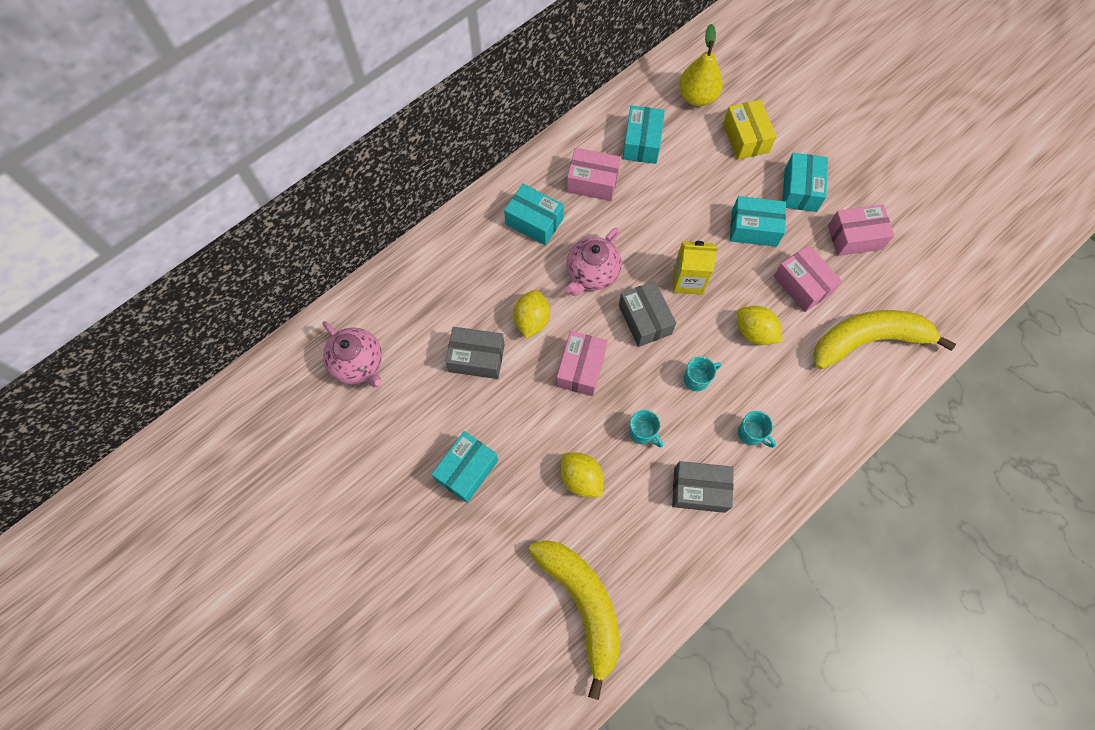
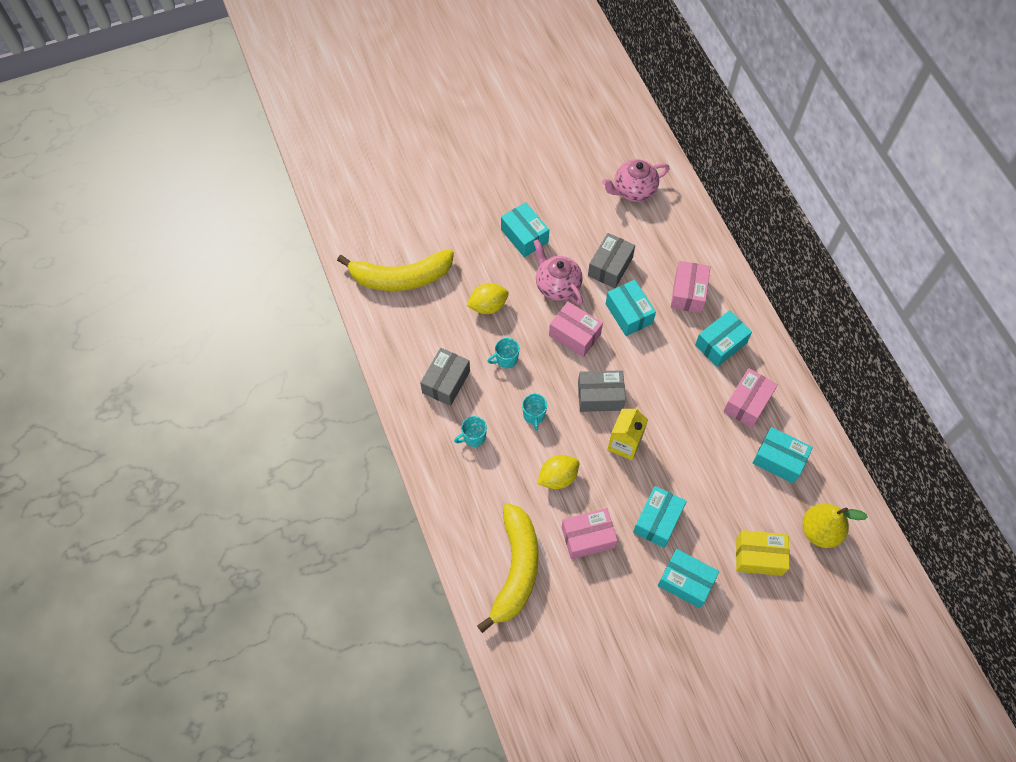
camera: 110 degrees right, 5 degrees down
yellow lemon [513,290,550,338] -> turquoise box [606,280,656,336]
pink teapot [566,228,621,296] -> pink teapot moved to [534,239,583,305]
pink box [828,205,894,256] -> pink box moved to [671,261,710,313]

